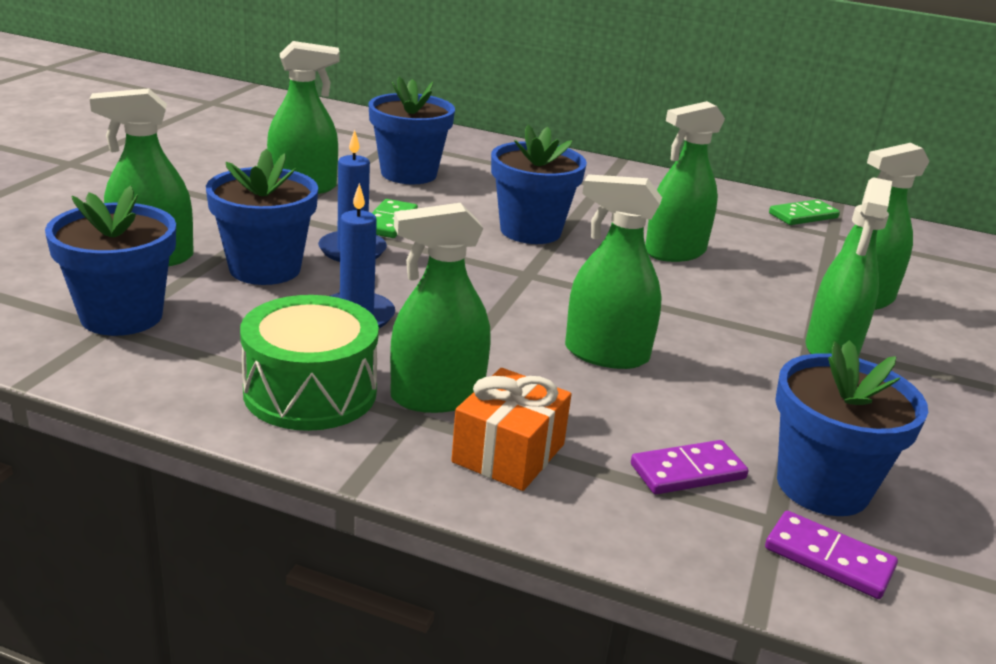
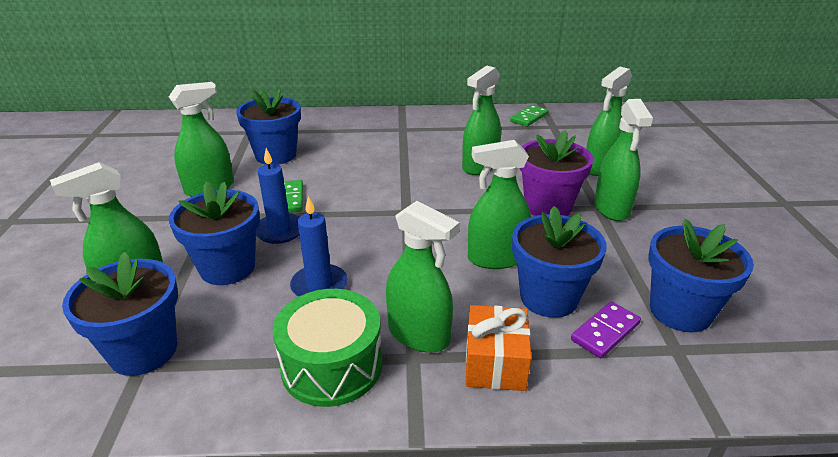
camera: 20 degrees left, 5 degrees up
green spray bottle [390,203,491,413] -> green spray bottle turned 105 degrees counterclockwise [386,201,460,353]
blue flower pot [491,125,587,244] -> blue flower pot moved to [512,206,607,318]
purple domino [765,511,898,599] -> none
none -> purple flower pot [519,130,594,216]

